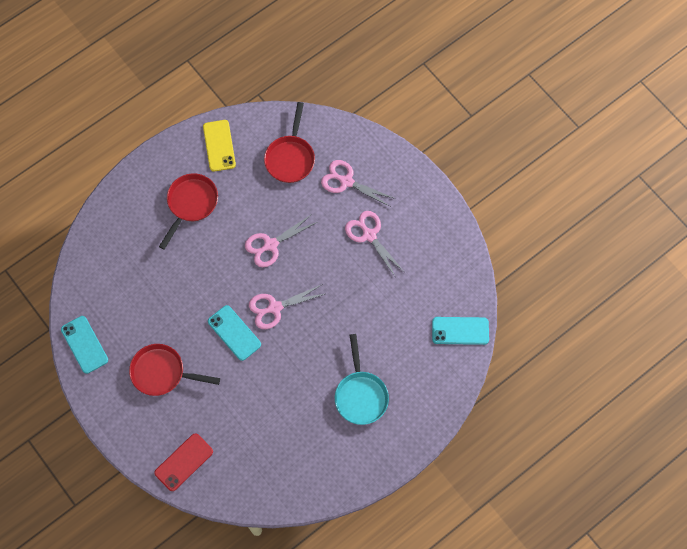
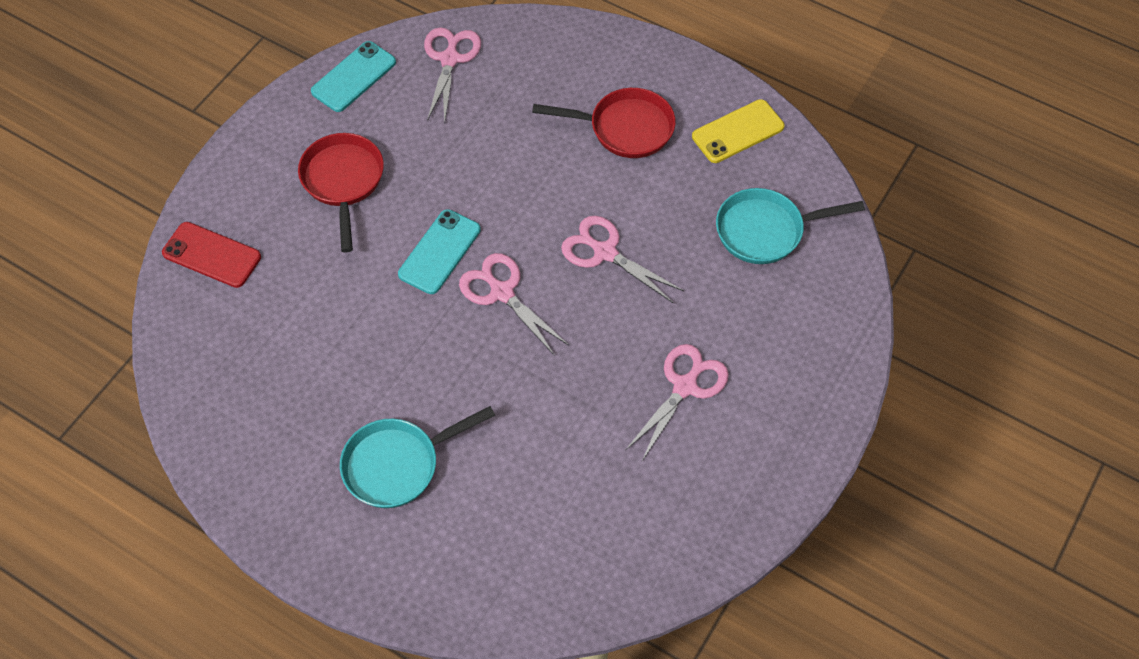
camera: 70 degrees right, 10 degrees down
red pan [264,102,315,183] -> turquoise pan [716,188,865,264]
pink scissors [321,160,395,207] -> pink scissors moved to [424,27,481,123]
turquoise phone [432,317,489,345] -> none

